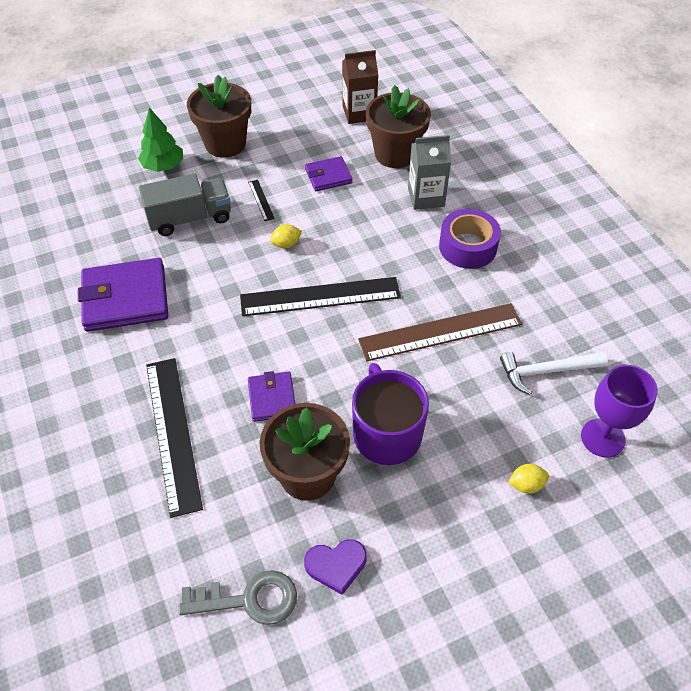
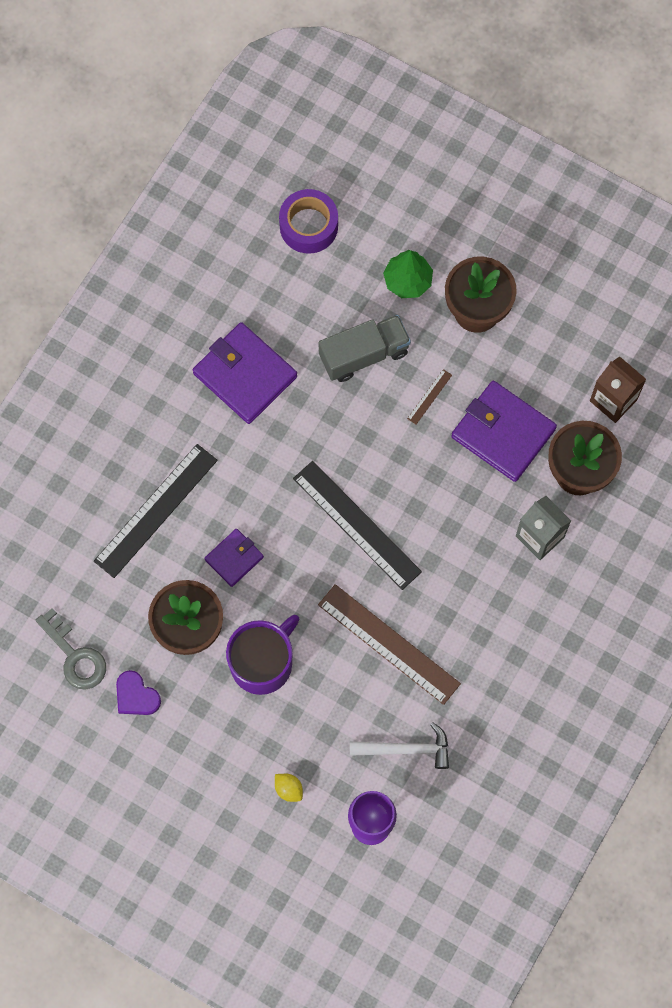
camera: 55 degrees right, 20 degrees up
grey truck [139,174,231,236] -> grey truck turned 60 degrees counterclockwise [319,315,411,382]
black ruler [248,180,275,221] -> brown ruler [407,369,452,425]
yellow lemon [270,224,302,248] -> none
purple wallet [305,156,353,191] -> purple wallet [451,381,557,482], size x1.81
purple tape [439,209,501,269] -> purple tape moved to [279,189,338,254]
white hammer [500,352,608,395] -> white hammer turned 135 degrees clockwise [350,722,449,769]

